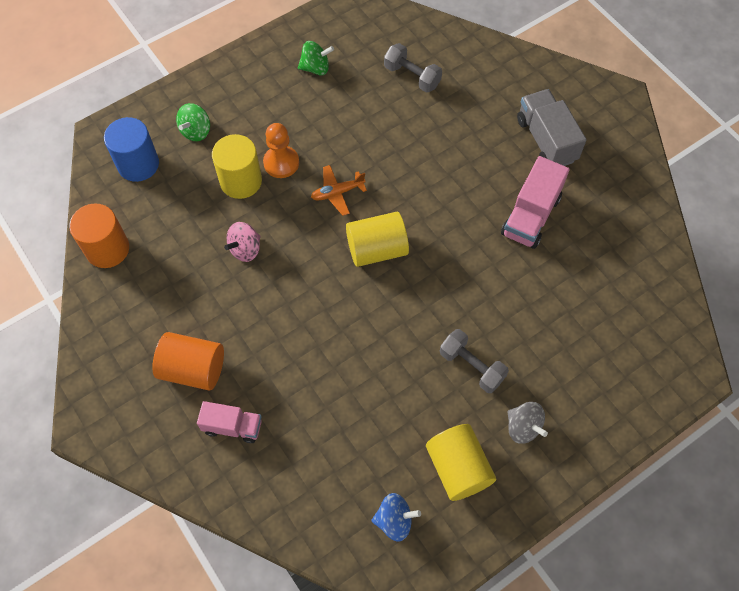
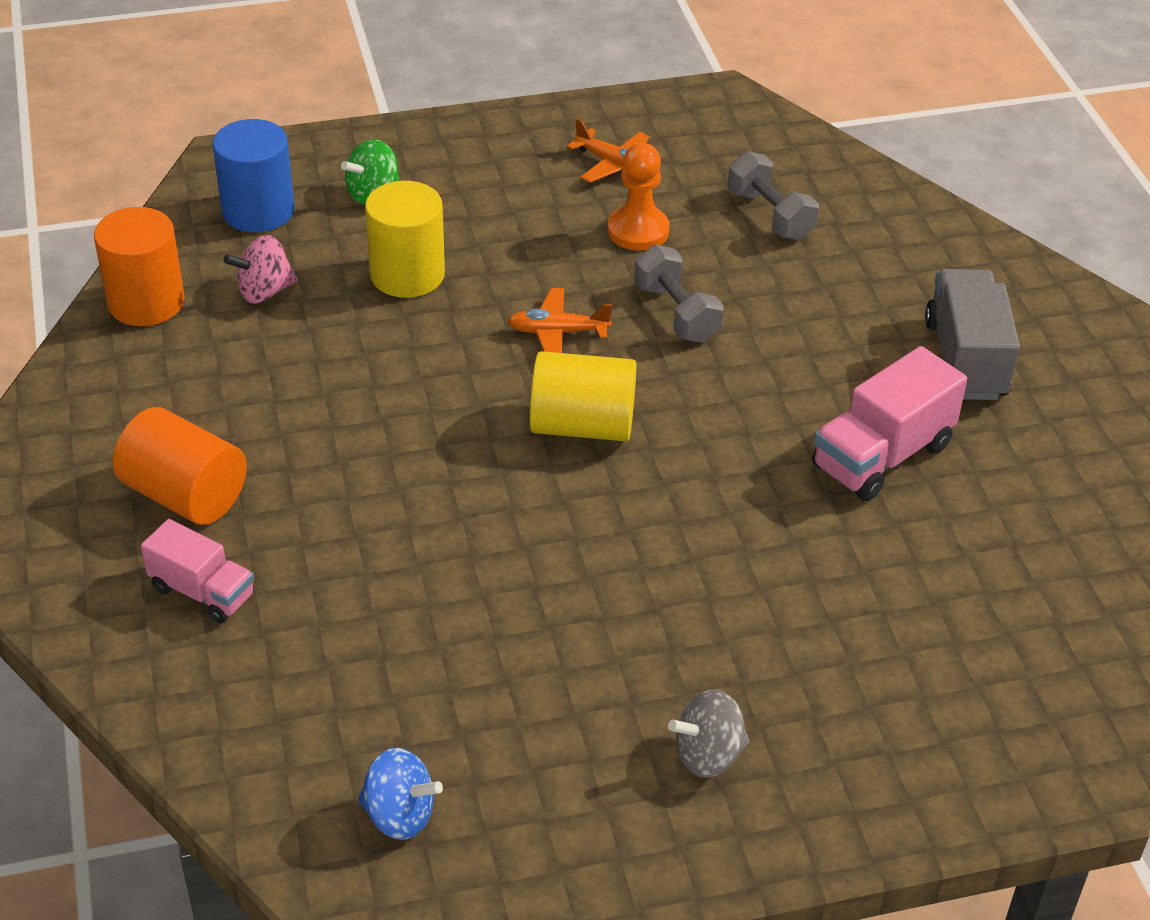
camera: 20 degrees right, 20 degrees down
pink spinning top [224,222,260,262] -> pink spinning top moved to [224,235,298,304]
orange pawn [263,123,299,178] -> orange pawn moved to [607,143,670,250]
green spinning top [298,41,334,75] -> orange plane [567,118,649,183]
yellow cylinder [426,424,496,501] -> none
grey dumbbell [440,329,509,393] -> grey dumbbell moved to [634,244,724,343]
grey spinning top [508,402,548,444] -> grey spinning top turned 90 degrees clockwise [668,689,749,778]

